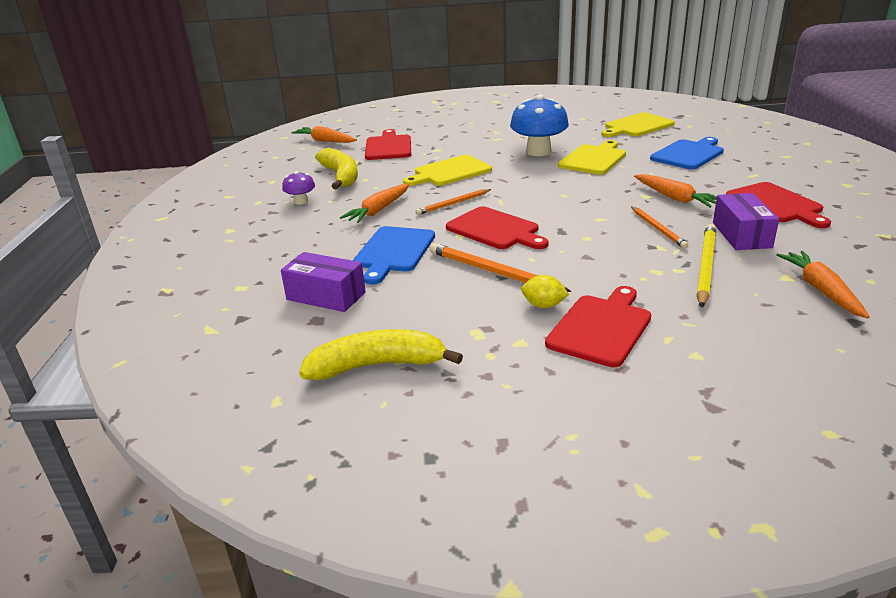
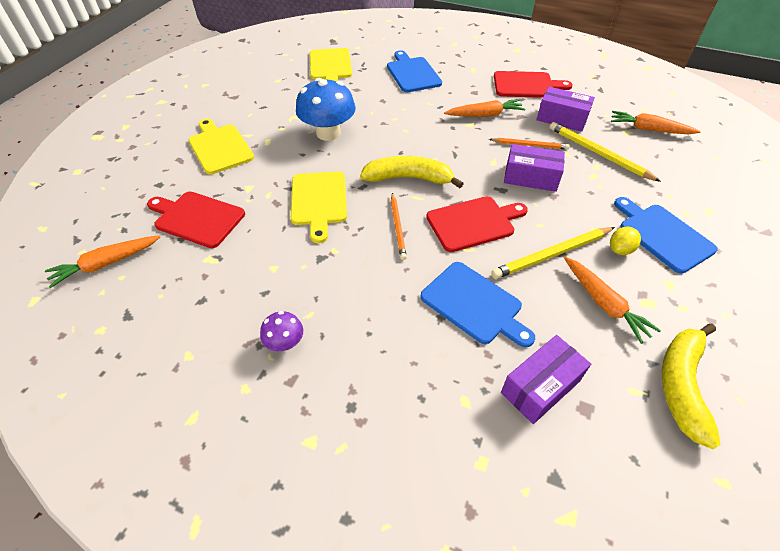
camera: 65 degrees left, 20 degrees up
yellow banana [315,148,358,189] -> yellow banana moved to [360,156,464,188]
orange carrot [340,184,409,223] -> orange carrot moved to [564,257,661,344]
orange pencil [430,243,572,292] -> yellow pencil [491,227,615,279]
red cutting board [545,286,651,367] -> blue cutting board [614,197,718,273]
yellow cutting board [558,140,626,175] -> yellow cutting board moved to [188,119,254,174]
none -> purple box [504,144,565,192]

